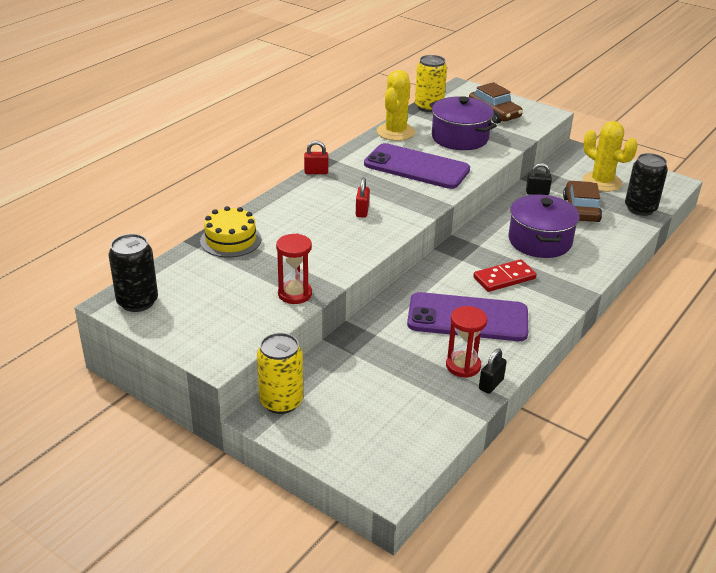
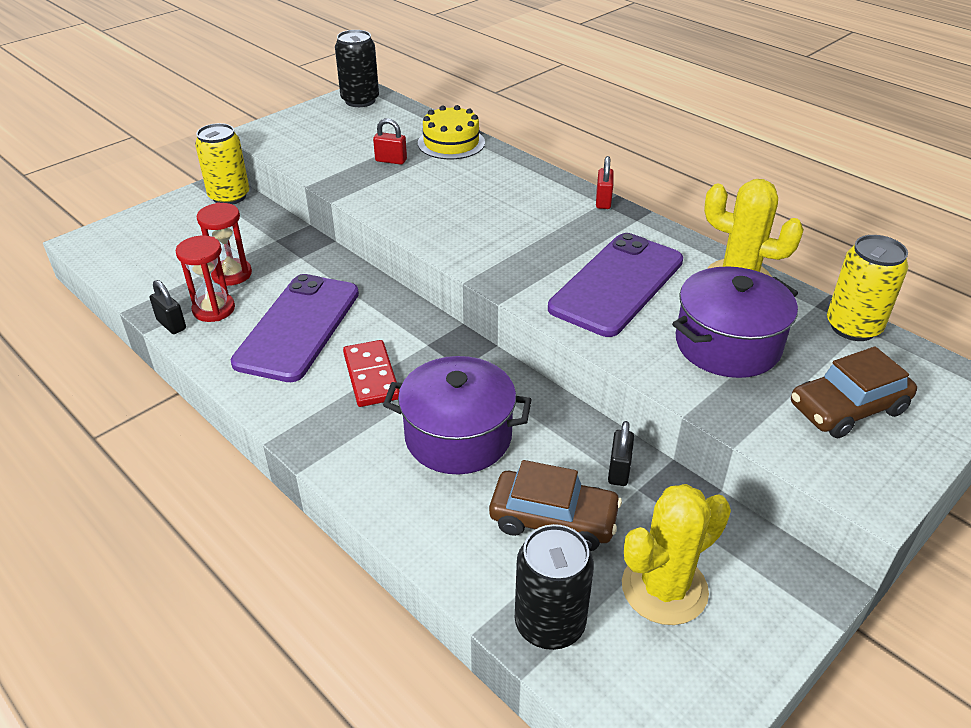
camera: 100 degrees right, 5 degrees up
red hourglass [276,233,312,304] -> red hourglass moved to [197,203,252,286]
red padlock [356,178,370,218] -> red padlock moved to [373,118,407,165]

